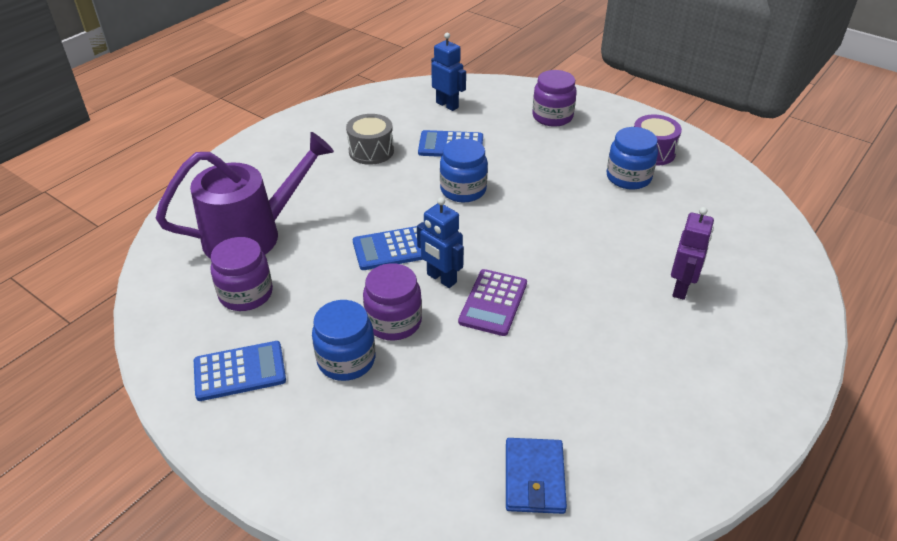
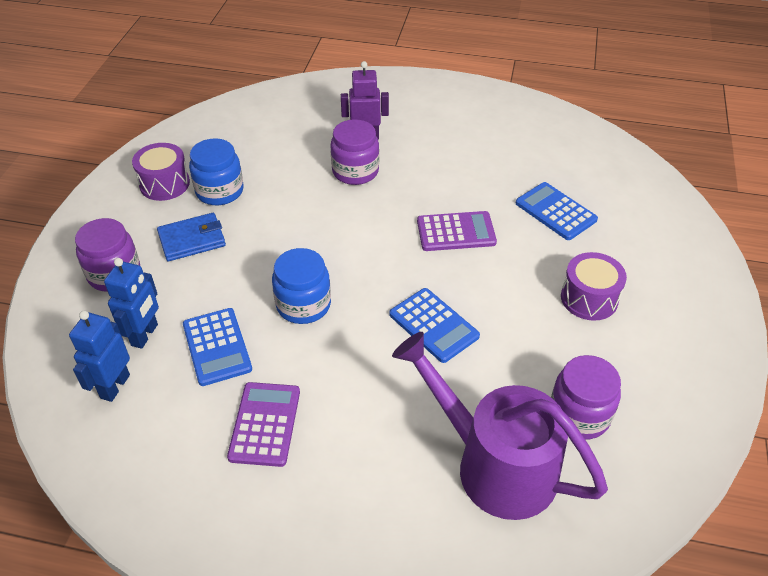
camera: 115 degrees left, 5 degrees up
blue calculator [194,341,286,401] -> blue calculator moved to [516,182,598,240]
blue jar [312,300,375,381] -> purple drum [561,252,627,321]
grey drum [346,114,394,165] -> purple calculator [227,382,300,467]
purple jar [363,263,422,340] -> purple jar moved to [330,119,379,185]
blue robot [417,197,464,288] -> blue robot moved to [104,258,159,349]
blue wallet [506,438,567,514] -> blue wallet moved to [157,213,226,261]

